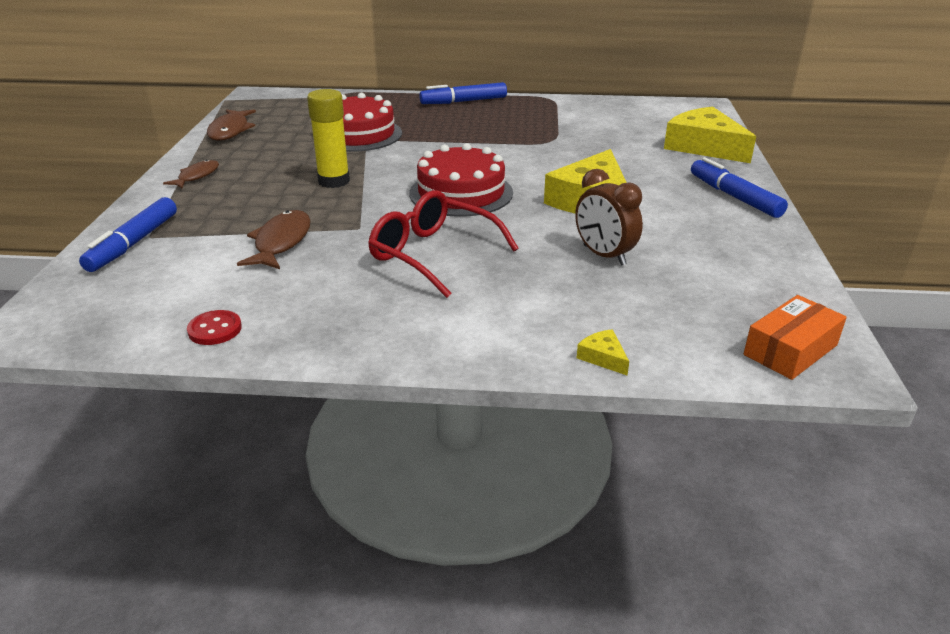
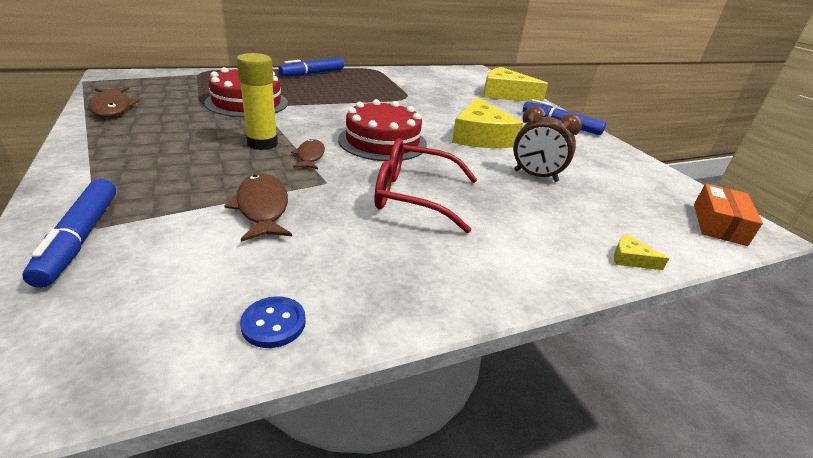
camera: 30 degrees left, 0 degrees up
brown fish [163,160,219,188] -> brown fish moved to [291,139,325,169]
red button [187,310,242,345] -> blue button [240,296,306,348]

